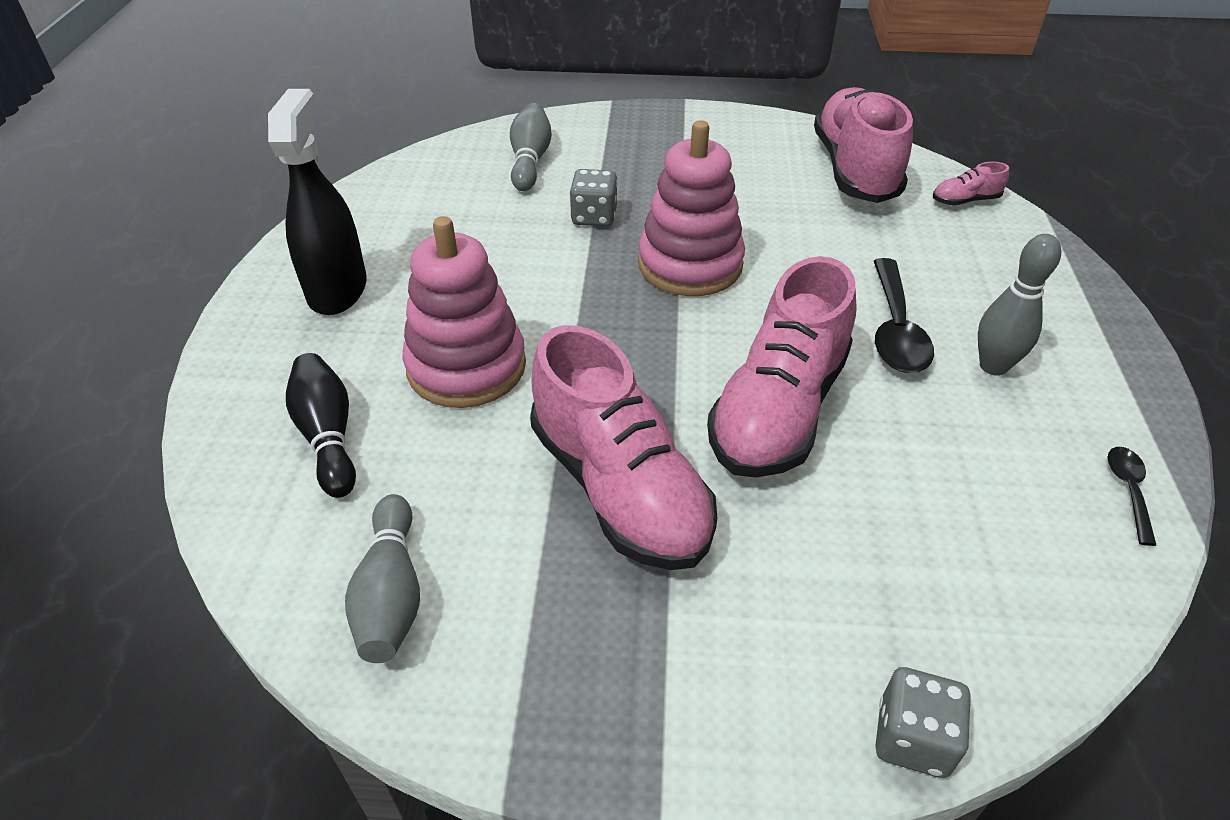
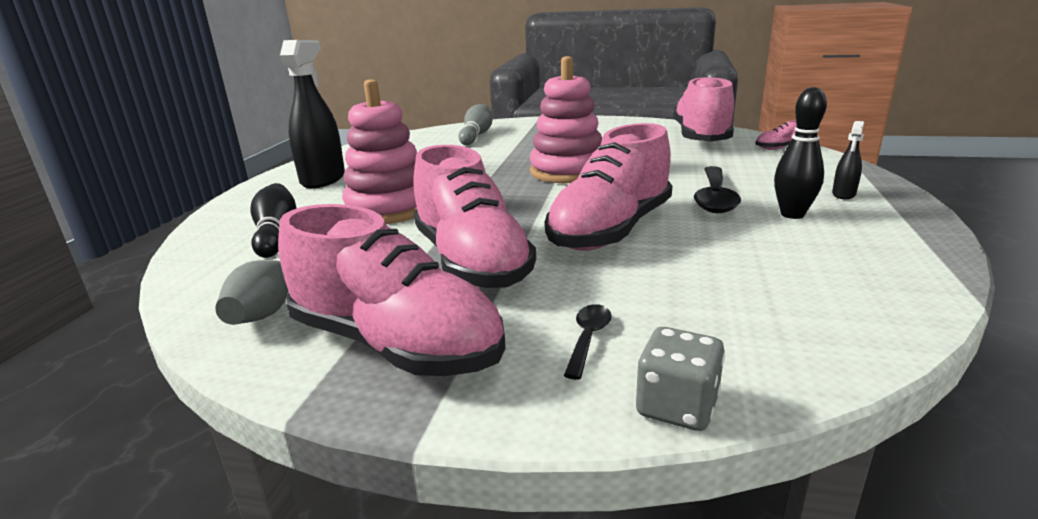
camera: 10 degrees right, 20 degrees down
grey dice [570,169,618,227] -> none
grey bowling pin [978,234,1061,376] -> black bowling pin [774,87,827,219]
black spoon [1108,447,1156,546] -> black spoon moved to [564,304,612,380]
none -> pink shoe [278,204,506,376]
none -> black spray bottle [832,121,864,199]

